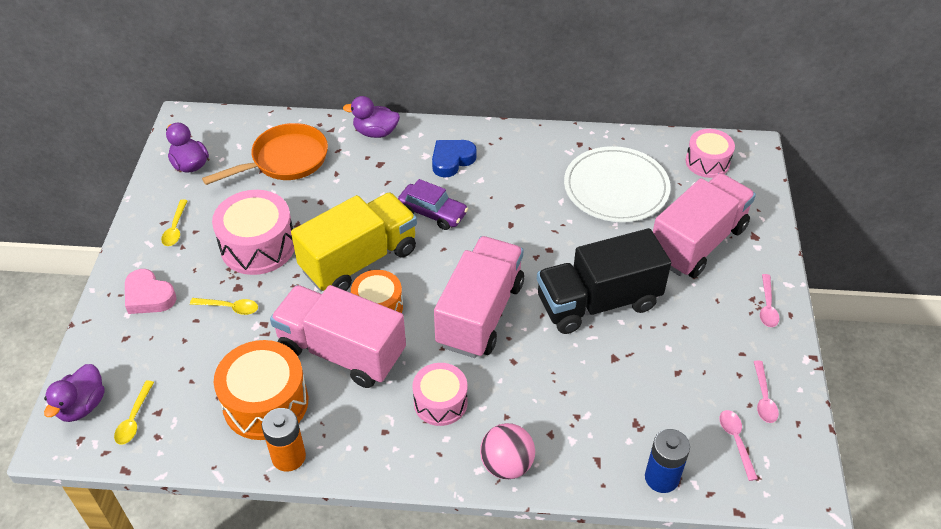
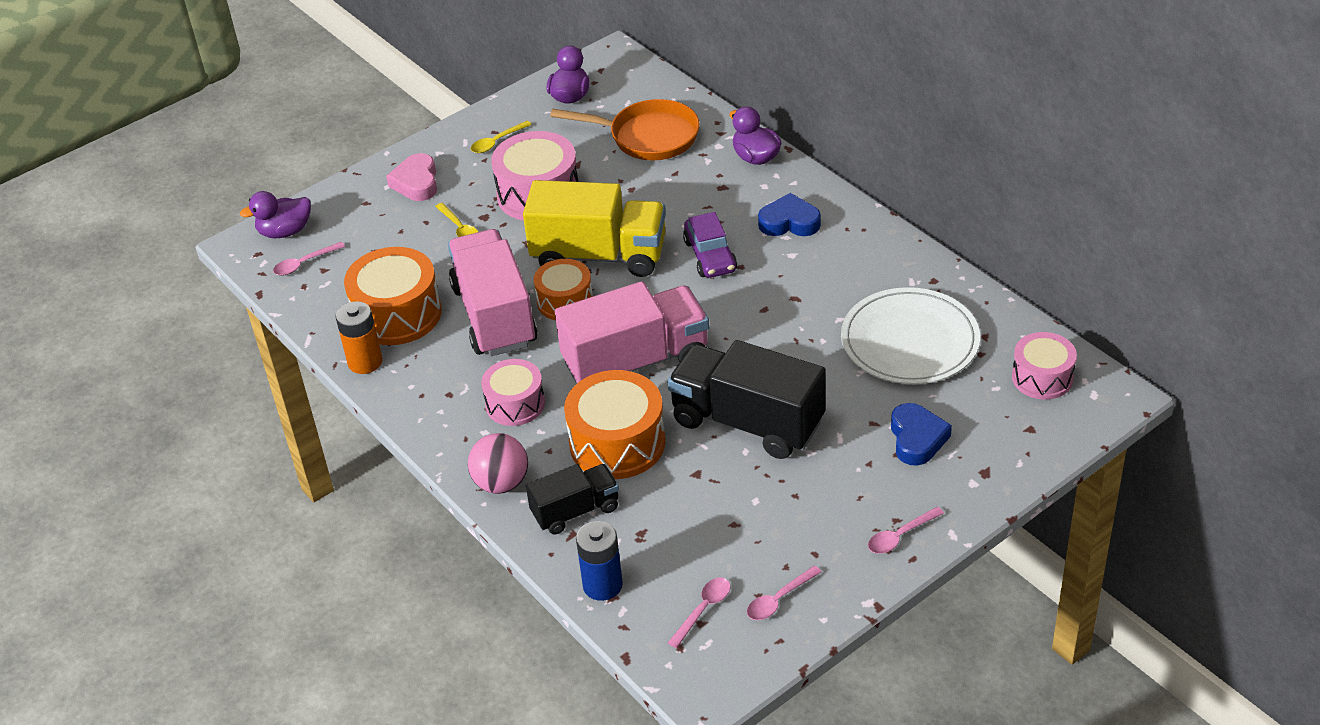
camera: 50 degrees right, 5 degrees down
yellow spoon [114,381,154,445] -> pink spoon [273,242,345,275]
pink truck [653,173,756,278] -> blue heart [891,403,952,466]
none -> black truck [526,464,619,535]
none -> orange drum [564,370,666,479]

